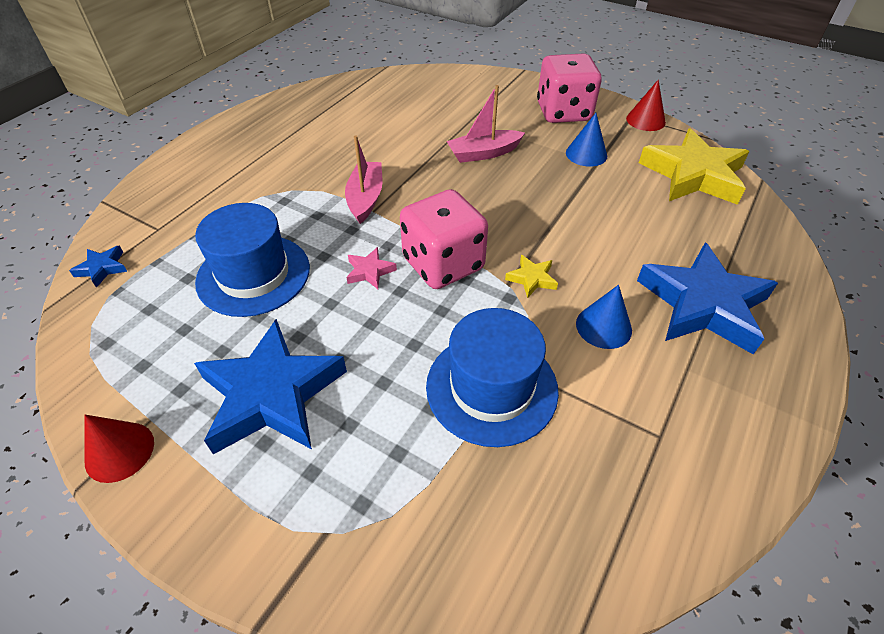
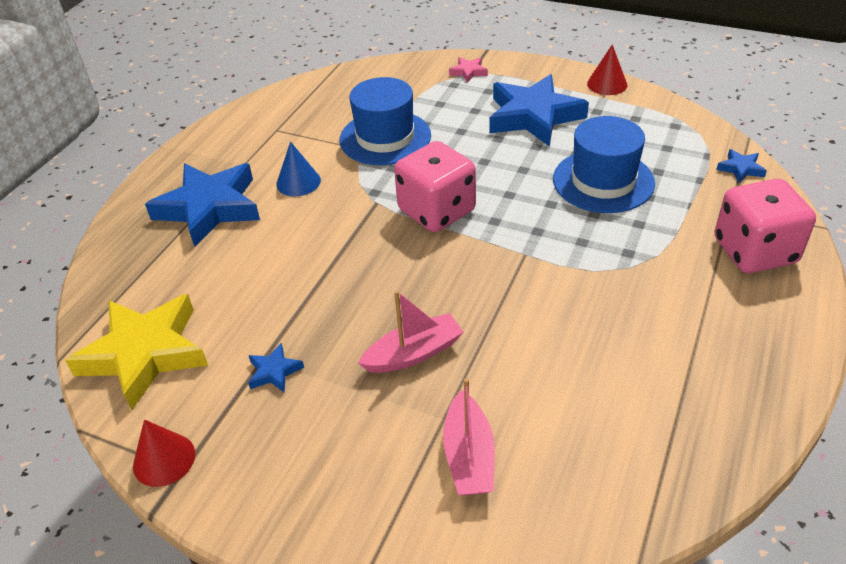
camera: 175 degrees right, 5 degrees down
pink boat [345,136,382,224] -> pink boat moved to [443,378,495,495]
pink star [346,247,397,289] -> pink star moved to [449,57,488,83]
yellow star [505,255,558,298] -> none
pink dice [537,53,602,123] -> pink dice moved to [714,179,816,273]
blue cone [566,113,607,167] -> blue star [248,343,304,392]

